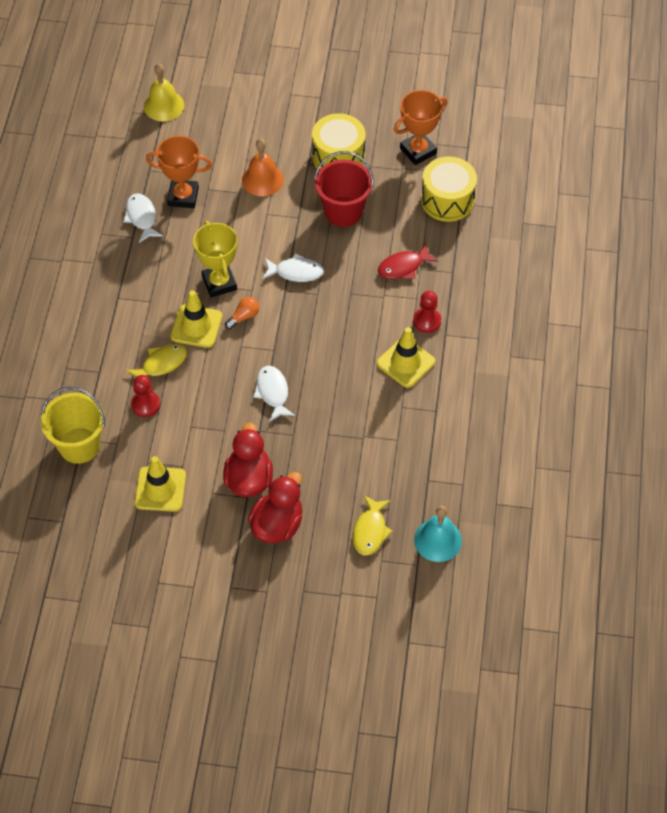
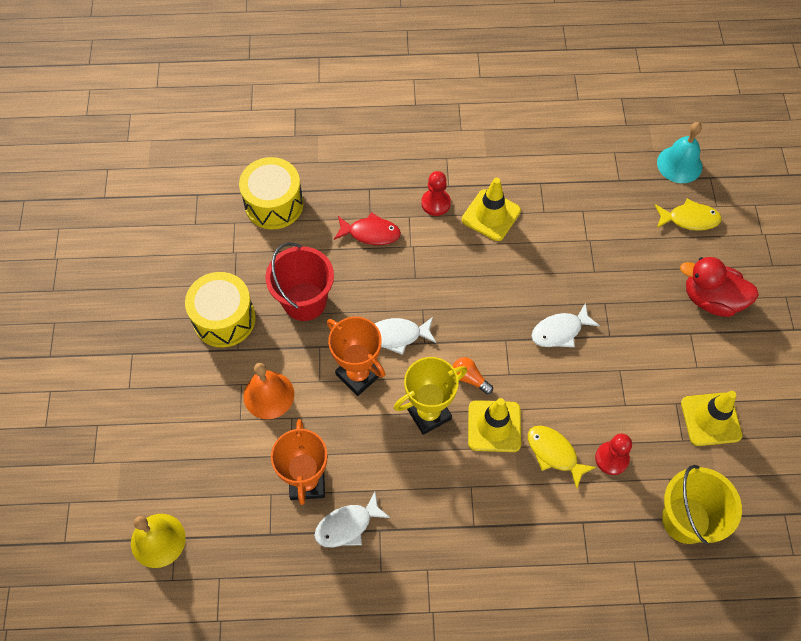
camera: 100 degrees left, 5 degrees up
red duck [223,423,273,497] -> none
white fish [262,253,324,282] -> white fish turned 90 degrees counterclockwise [375,317,436,355]
red fish [378,243,438,279] -> red fish turned 45 degrees counterclockwise [334,212,401,245]
orange trophy [394,90,447,165] -> orange trophy moved to [327,317,385,396]

